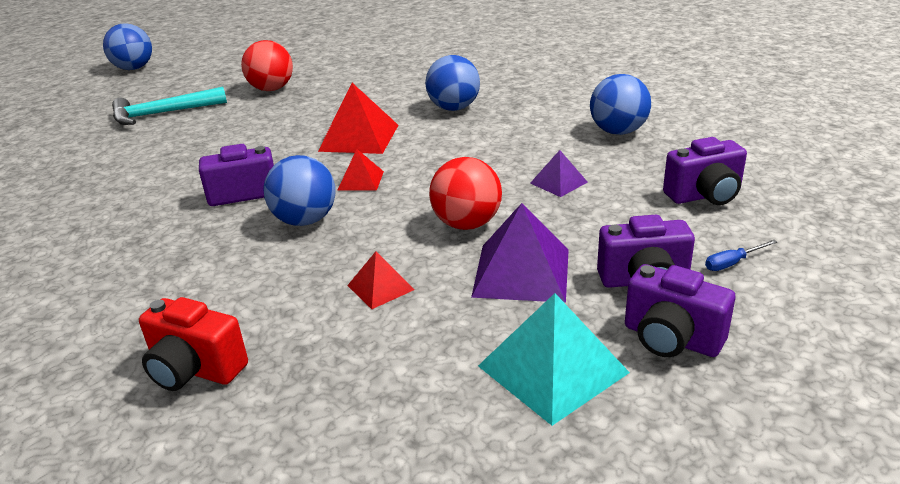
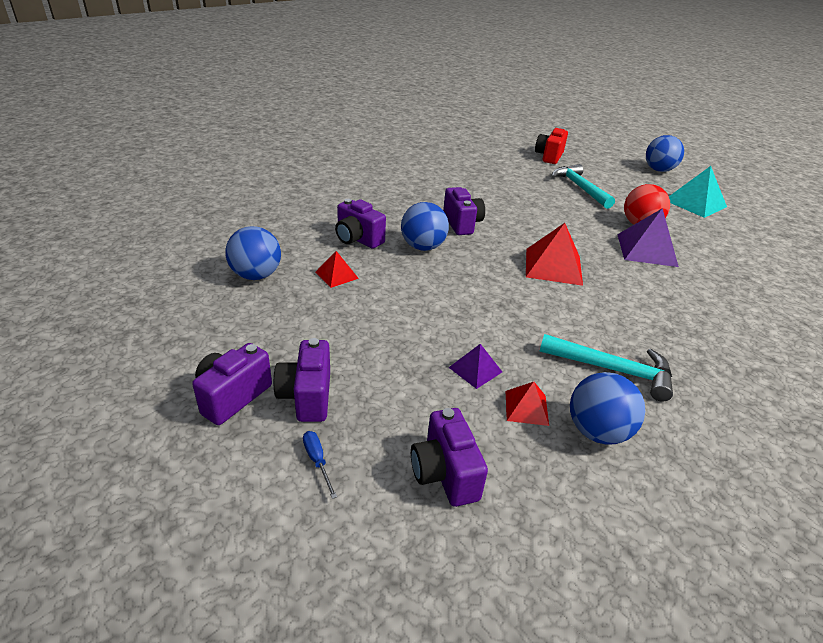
camera: 85 degrees right, 5 degrees up
red camera [139,297,248,391] -> red camera moved to [535,127,568,164]
red pyramid [338,149,384,191] -> red pyramid moved to [505,382,549,426]
blue ball [425,55,480,111] -> blue ball moved to [225,226,281,280]
red ball [429,157,502,230] -> none
purple pyramid [471,203,569,303] -> purple pyramid moved to [617,208,679,267]
turquoise pyramid [478,293,630,426] -> turquoise pyramid moved to [669,166,727,218]
none -> purple camera [335,199,386,249]
none -> turquoise hammer [539,334,673,402]

